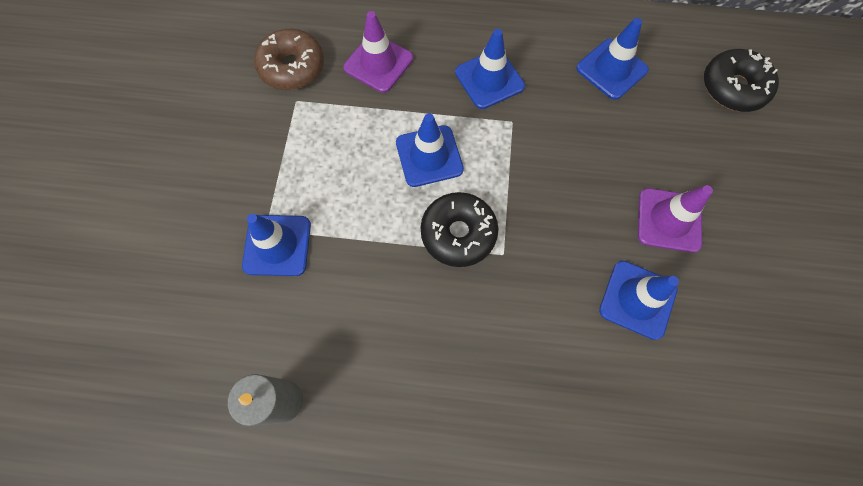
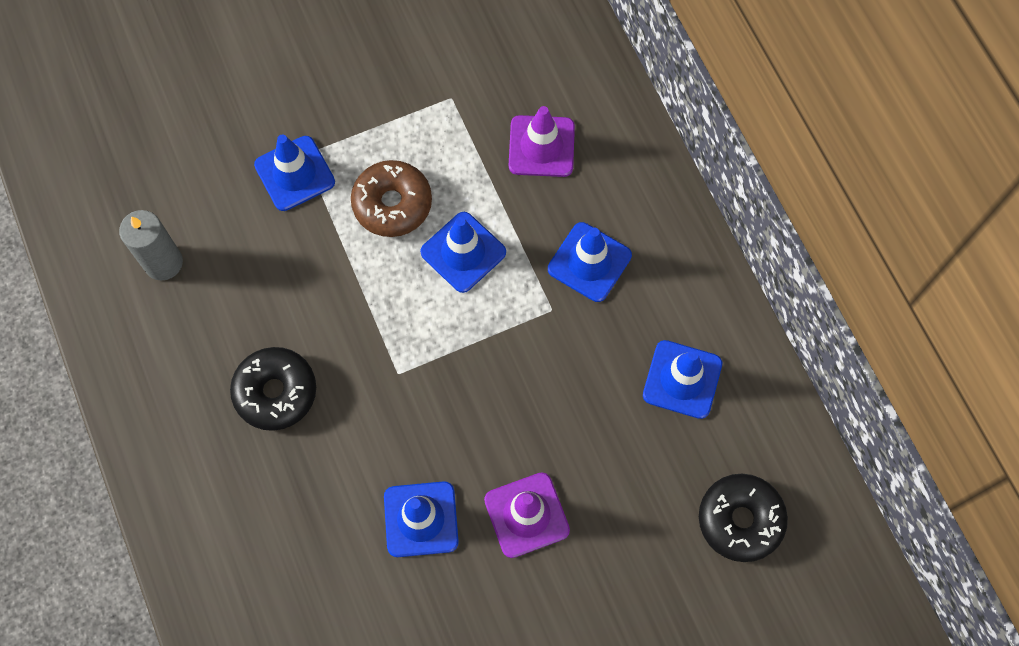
camera: 60 degrees right, 0 degrees up
brown donut [254,29,324,90] -> brown donut moved to [351,160,432,237]
black donut [420,192,498,267] -> black donut moved to [230,347,316,431]

